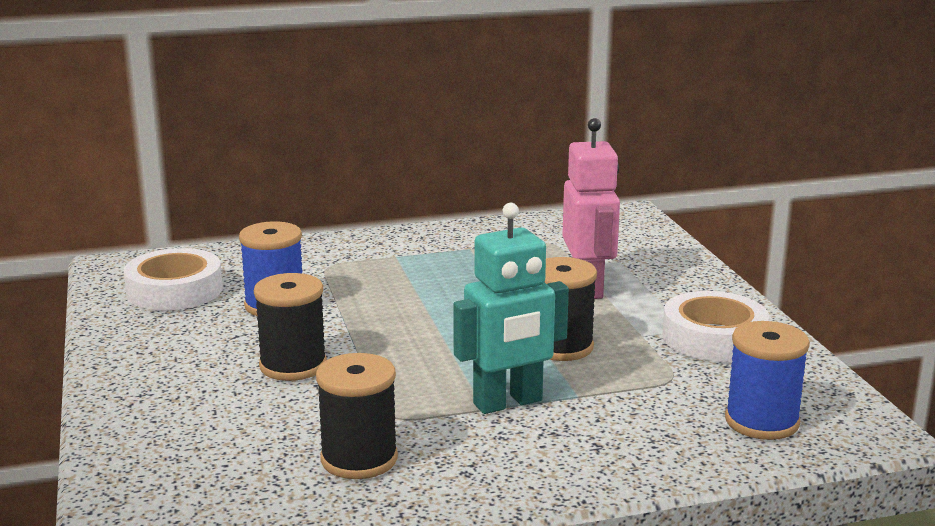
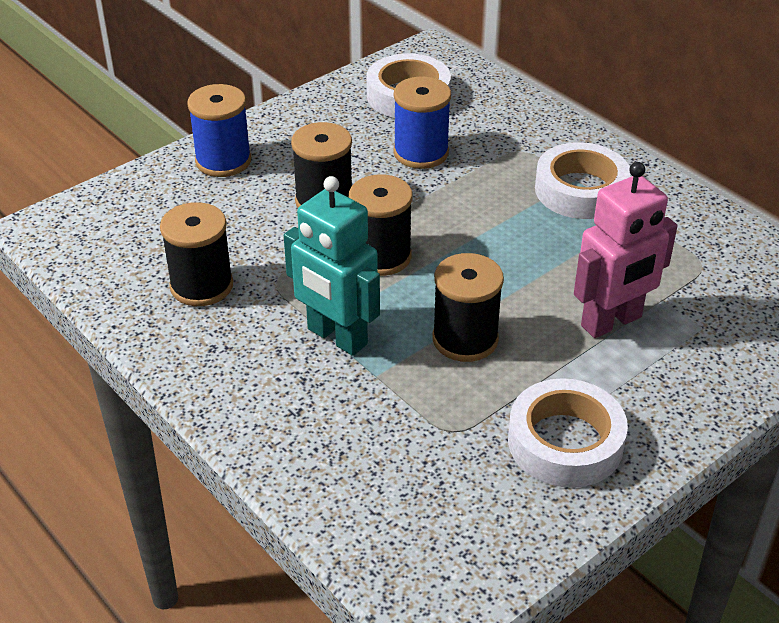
camera: 65 degrees right, 20 degrees up
blue spool [725,321,810,440] -> blue spool moved to [187,84,251,177]
none -> black spool [349,174,413,276]
none -> white tape [535,142,631,219]

